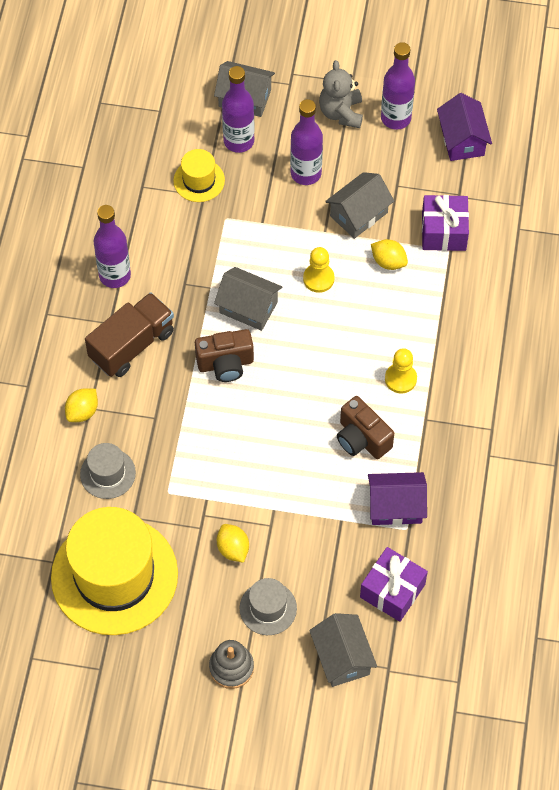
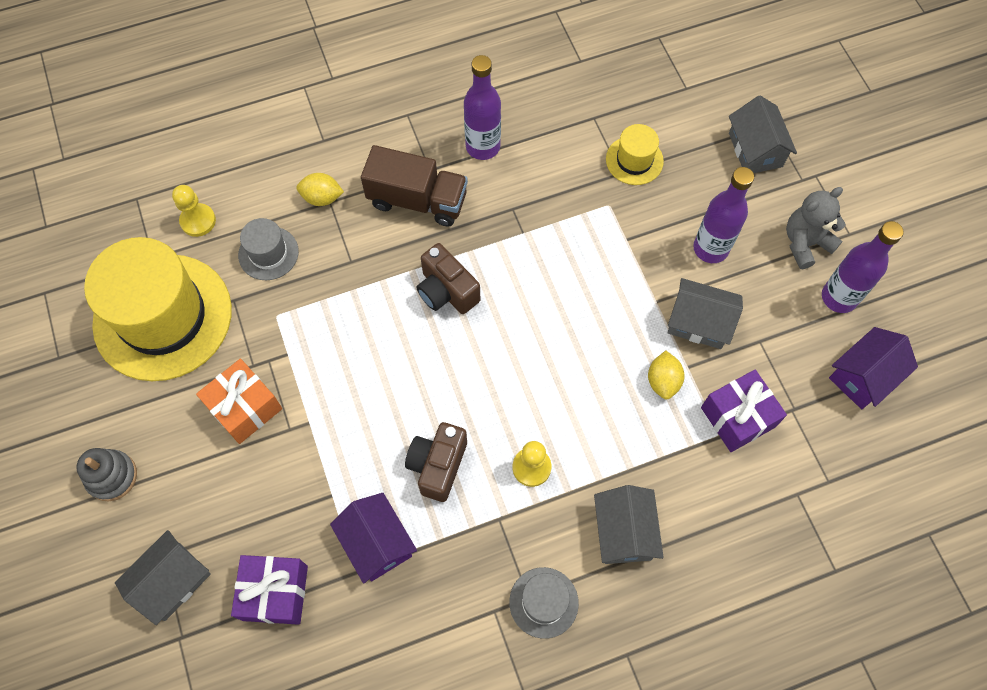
camera: 60 degrees right, 5 degrees up
grey house [214,267,282,331] -> grey house moved to [594,485,664,564]
yellow lemon [217,524,249,563] -> orange gift [196,358,282,444]
purple bottle [222,66,255,153] -> none
grey hat [239,578,297,635] -> grey hat moved to [509,567,579,639]
yellow pawn [303,247,335,293] -> yellow pawn moved to [172,185,216,237]

